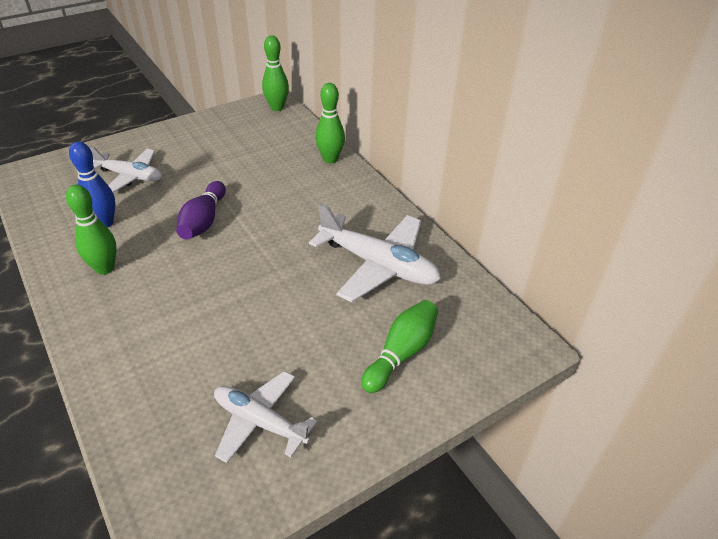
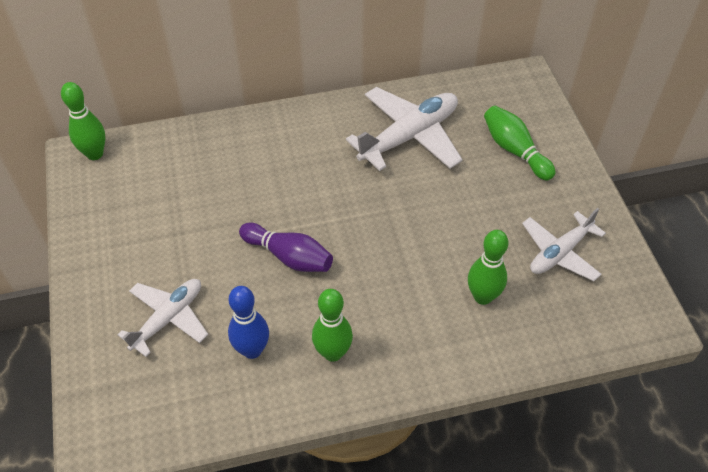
camera: 70 degrees left, 10 degrees up
green bowling pin [315,83,345,163] -> green bowling pin moved to [468,230,508,305]

